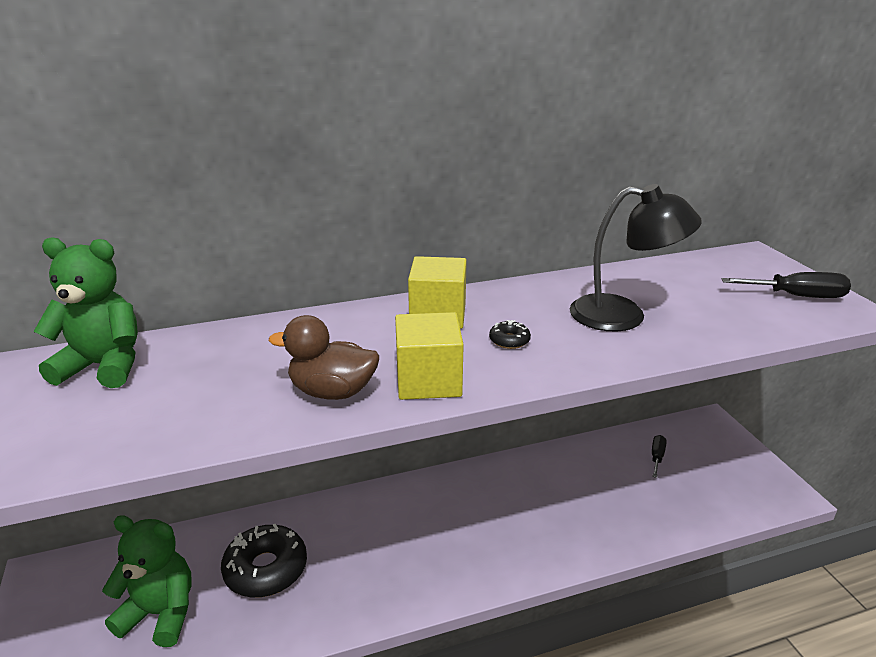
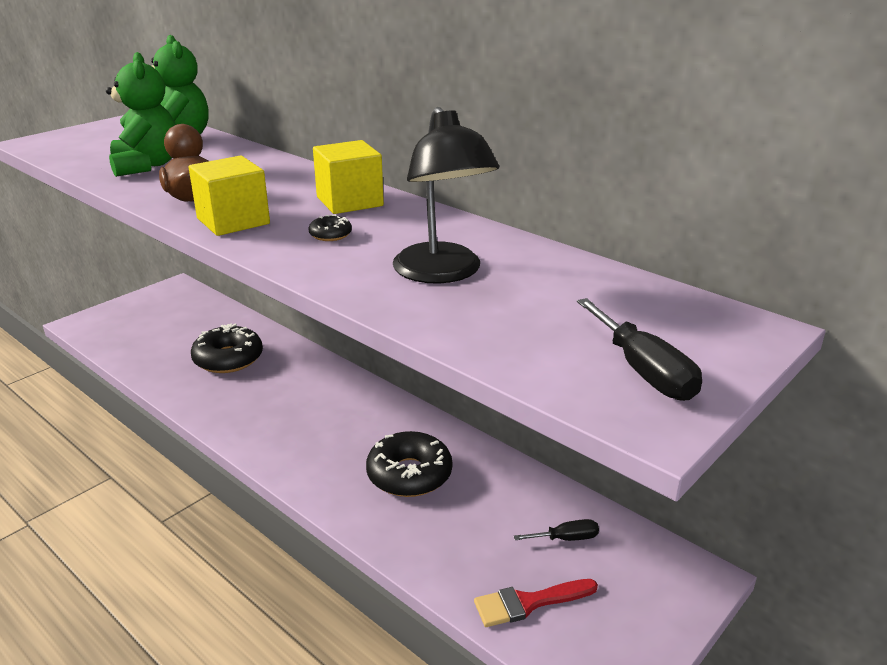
camera: 60 degrees right, 0 degrees up
green teddy bear [102,515,192,647] -> green teddy bear moved to [106,52,176,177]
none -> black donut [366,431,452,497]
none -> red brush [474,579,598,627]

